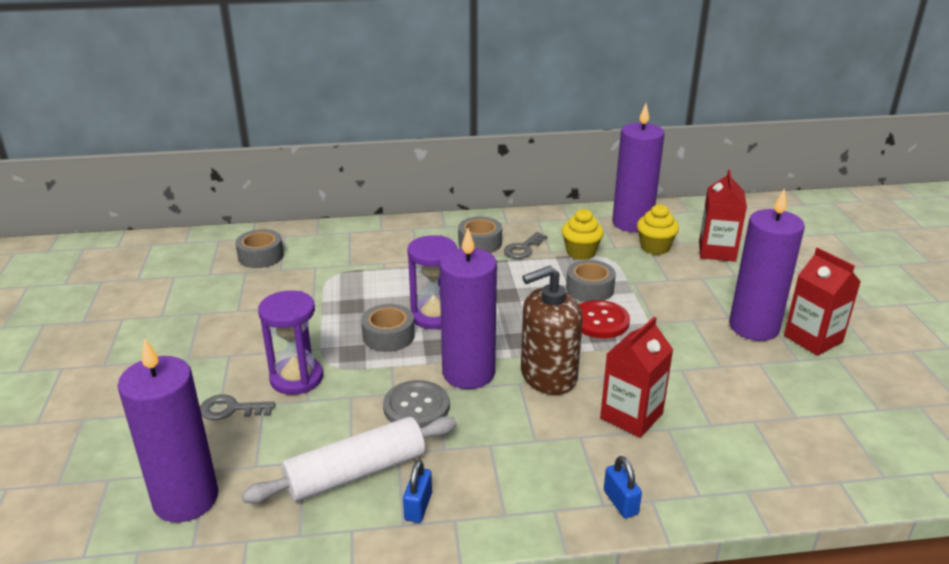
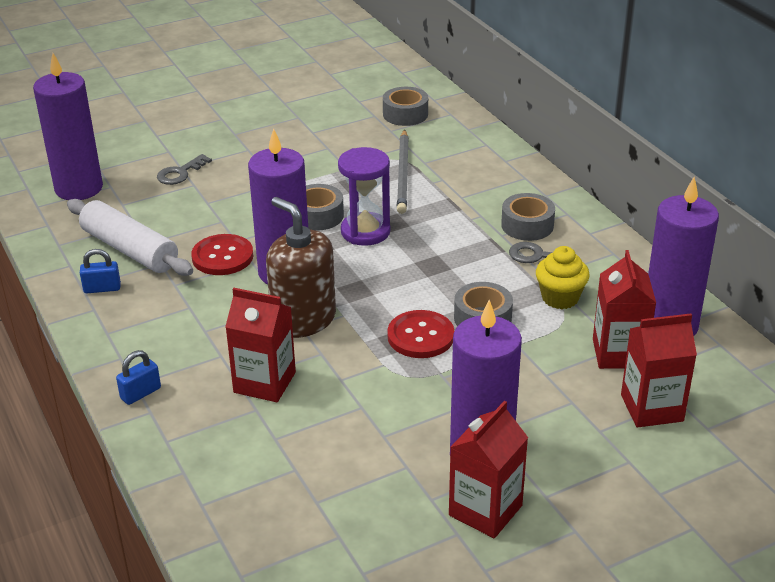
camera: 70 degrees right, 5 degrees up
grey key [200,394,275,420] -> grey key turned 120 degrees counterclockwise [157,154,212,185]
purple hourglass [258,290,323,395] -> none
grey button [383,380,449,428] -> red button [191,234,253,275]
yellow cupcake [637,204,679,255] -> red carton [593,250,656,369]
none -> grey pencil [397,129,409,214]

